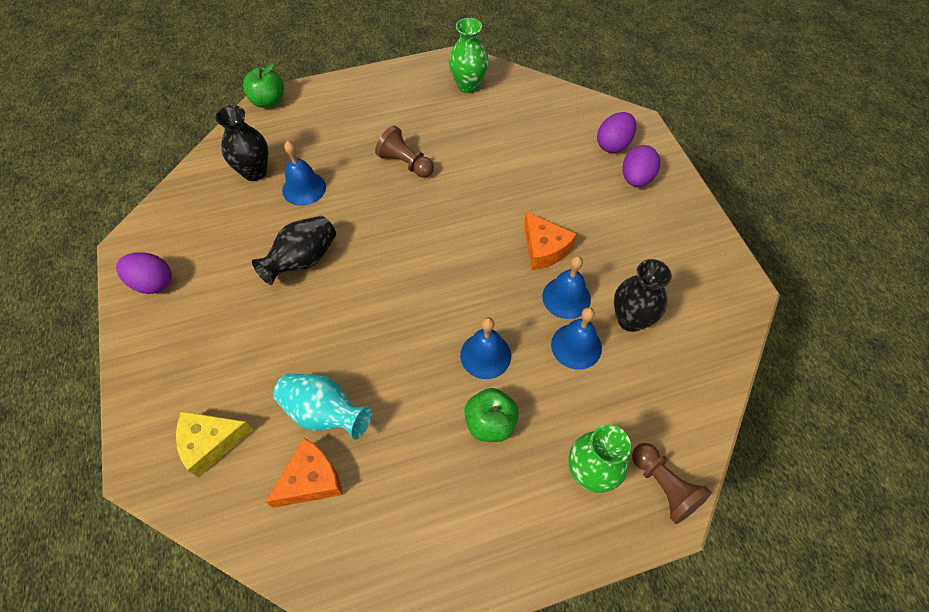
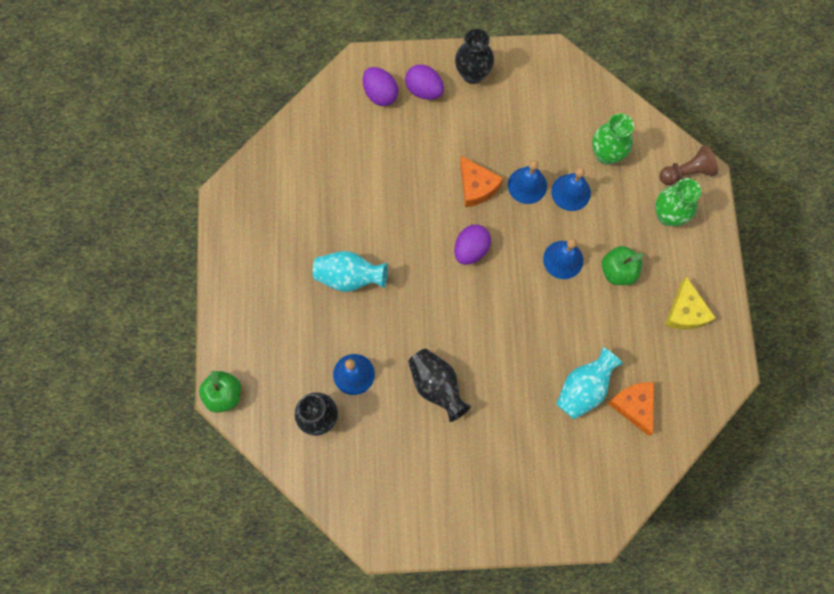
camera: 75 degrees left, 15 degrees up
purple egg [116,252,172,294] -> purple egg moved to [454,224,491,265]
yellow cheese [176,411,253,477] -> yellow cheese moved to [665,277,716,329]
brown pawn [375,125,434,178] -> turquoise vase [312,251,388,292]
green vase [449,18,489,93] -> green vase moved to [592,113,634,165]
orange cheese [524,212,577,270] -> orange cheese turned 75 degrees clockwise [460,156,503,207]
black vase [614,259,672,332] -> black vase moved to [455,29,494,84]

